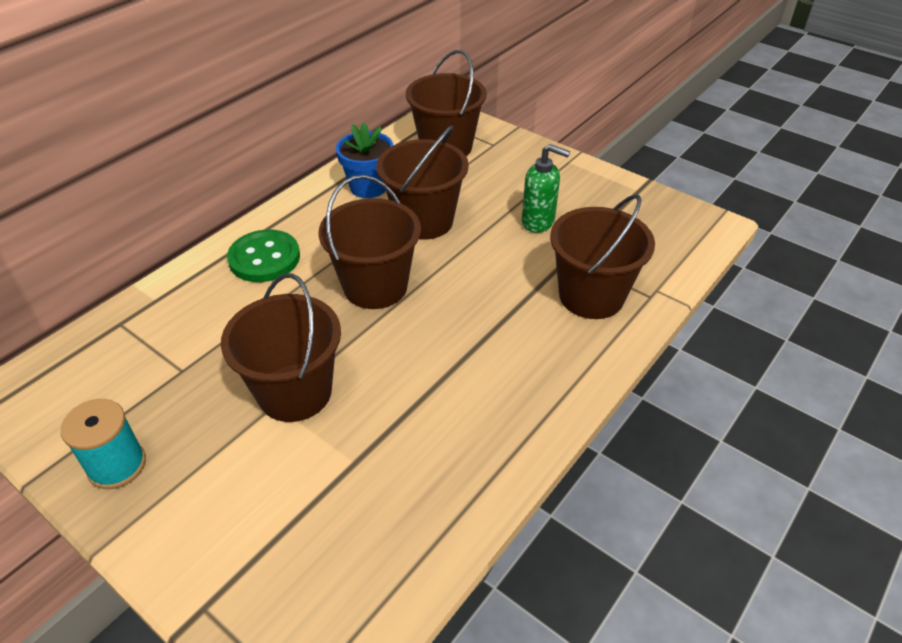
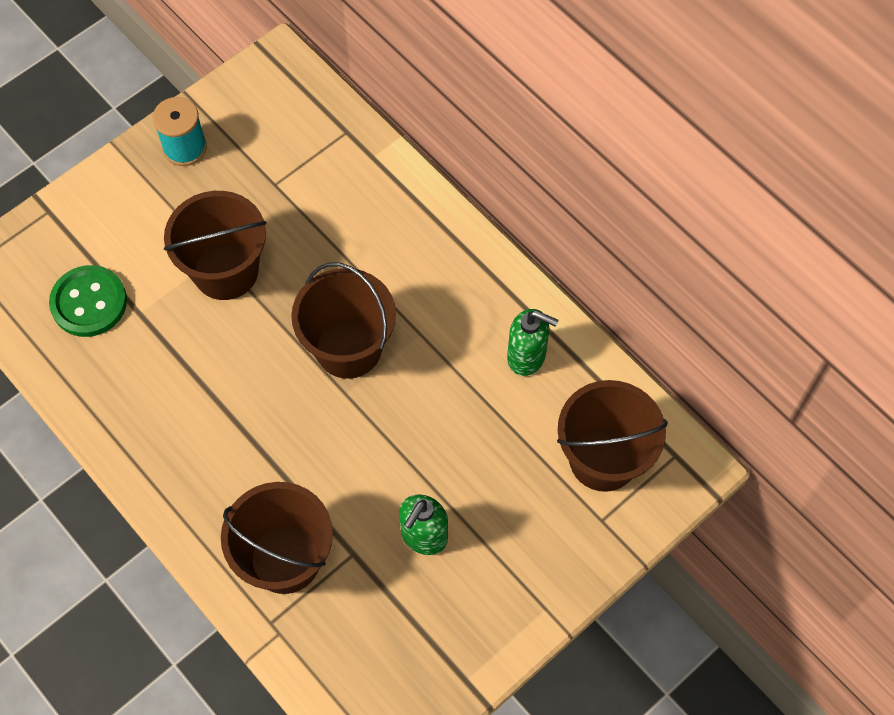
camera: 100 degrees right, 20 degrees up
green button [227,229,300,282] -> green button moved to [49,265,127,337]
blue flower pot [336,123,393,198] -> green soap dispenser [507,309,559,376]
brown bucket [376,125,469,240] -> none

